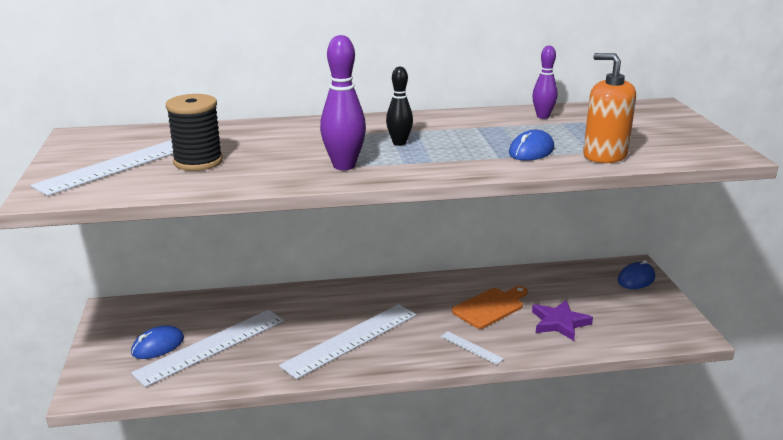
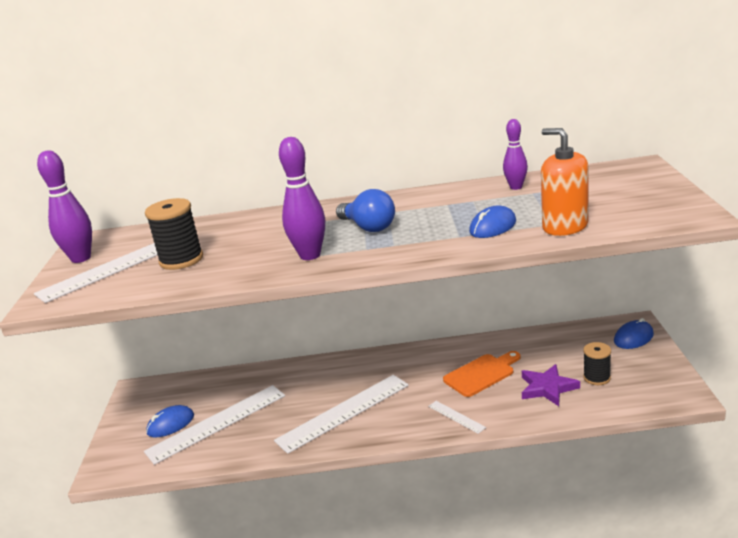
camera: 10 degrees right, 0 degrees up
black bowling pin [386,67,413,146] -> blue light bulb [336,189,395,232]
none -> purple bowling pin [37,150,92,263]
none -> black spool [583,342,611,385]

